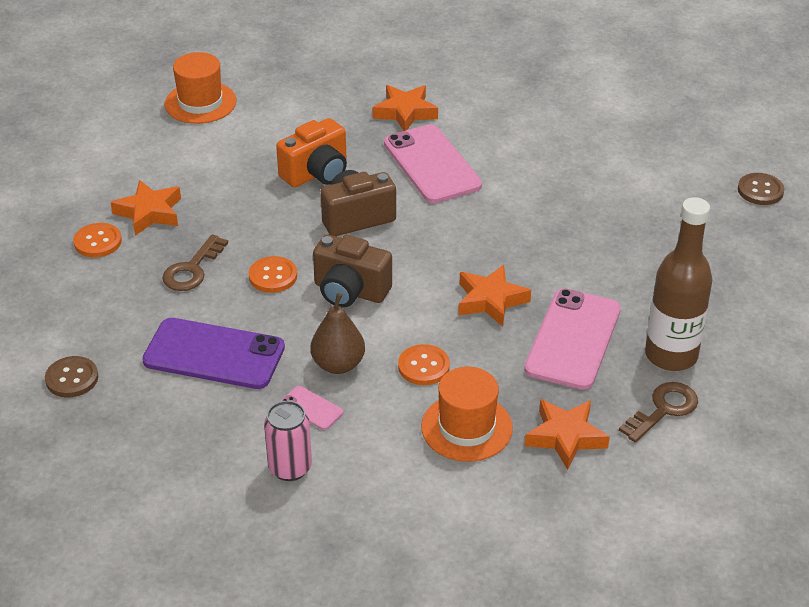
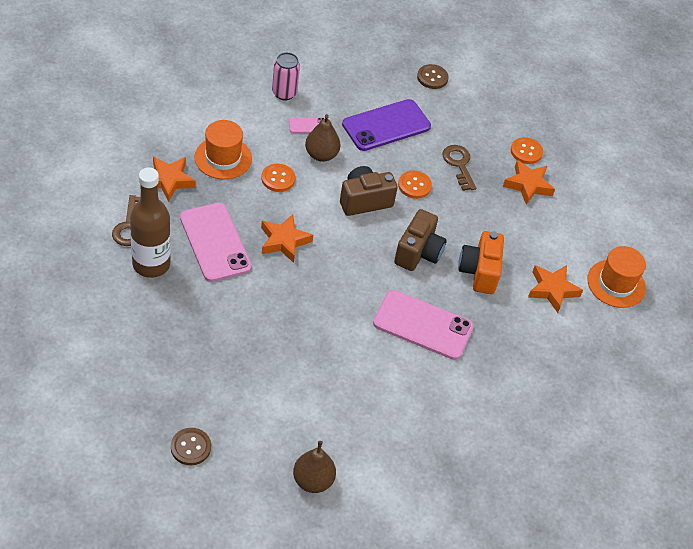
camera: 130 degrees right, 10 degrees up
orange star [373,85,438,131] -> orange star moved to [528,265,583,313]
none -> brown pear [293,441,336,493]

